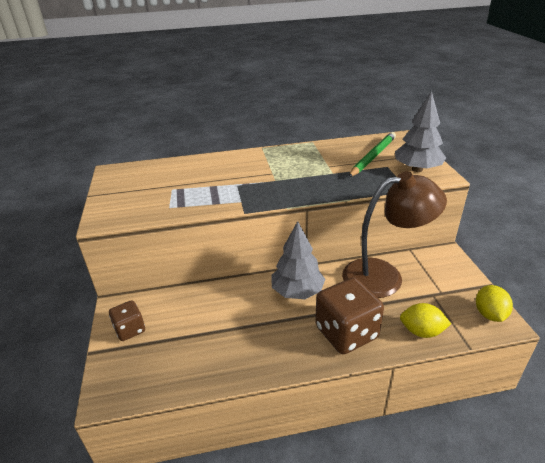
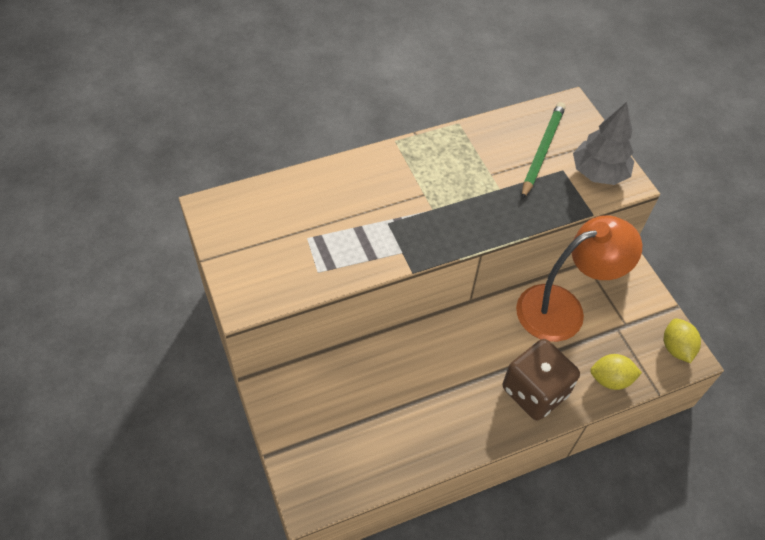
camera: 15 degrees left, 20 degrees up
brown dice [109,300,145,341] -> none
grey tree [271,221,325,299] -> none
brown lamp [342,171,447,298] -> orange lamp [516,215,642,342]

